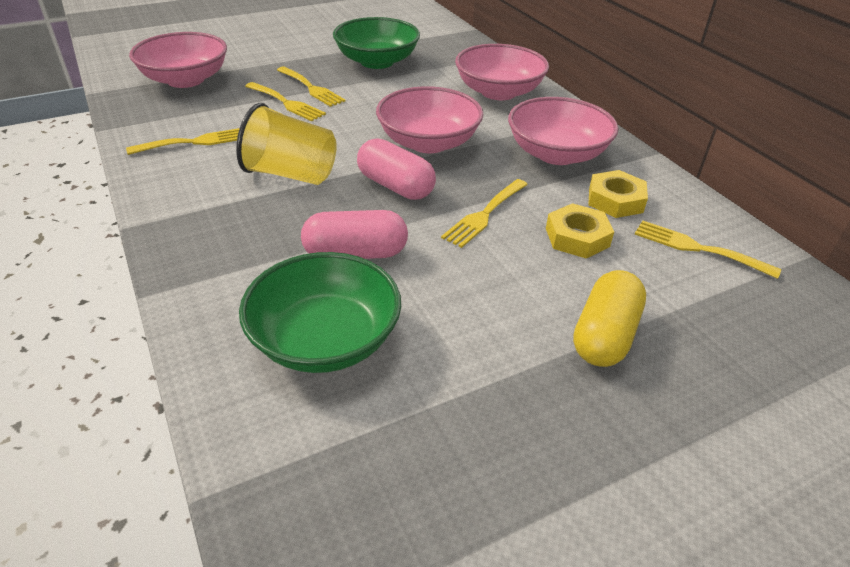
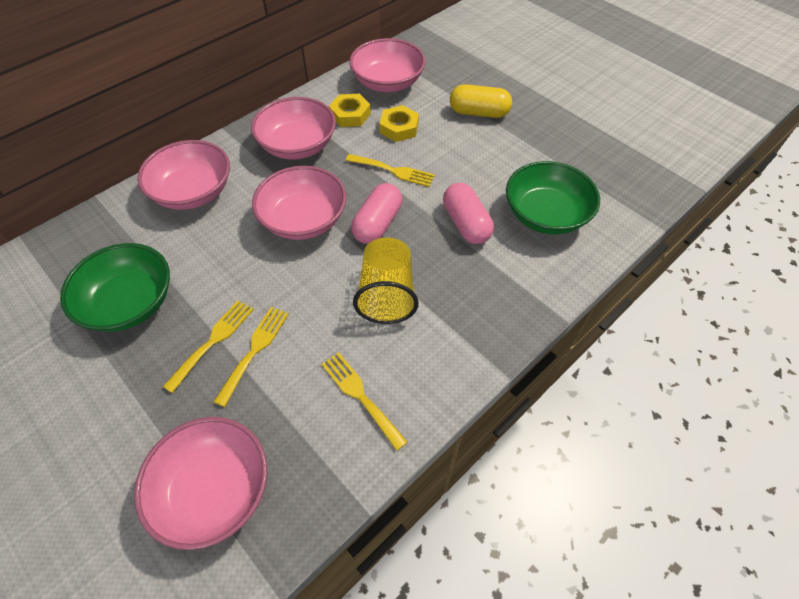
camera: 105 degrees left, 15 degrees up
yellow fork [635,221,781,279] -> pink bowl [349,38,425,92]

